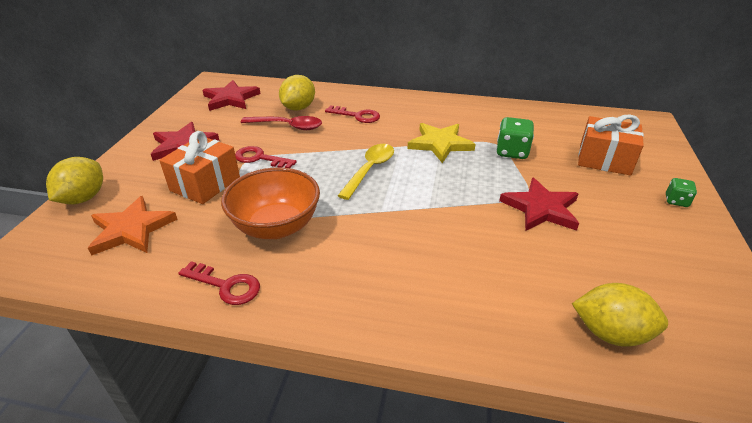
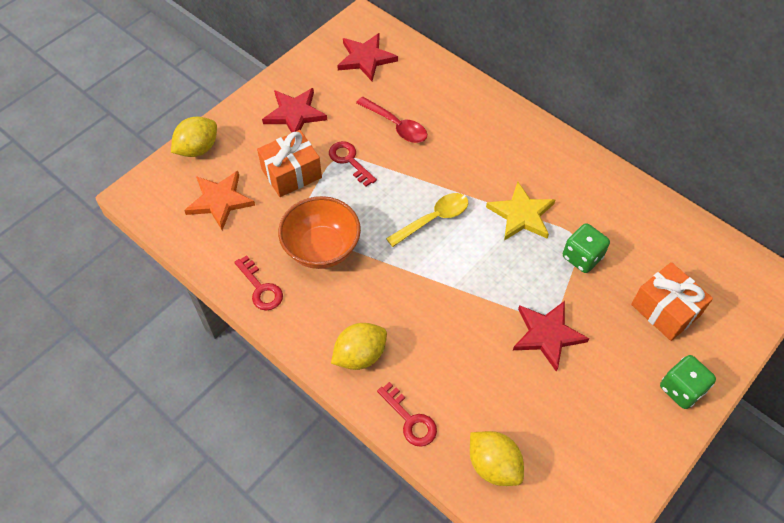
camera: 30 degrees right, 20 degrees up
yellow lemon [279,75,315,111] -> yellow lemon moved to [331,323,387,370]
red key [325,105,380,123] -> red key moved to [377,382,437,447]
green dice [666,178,697,207] -> green dice [660,355,716,409], size x1.69

